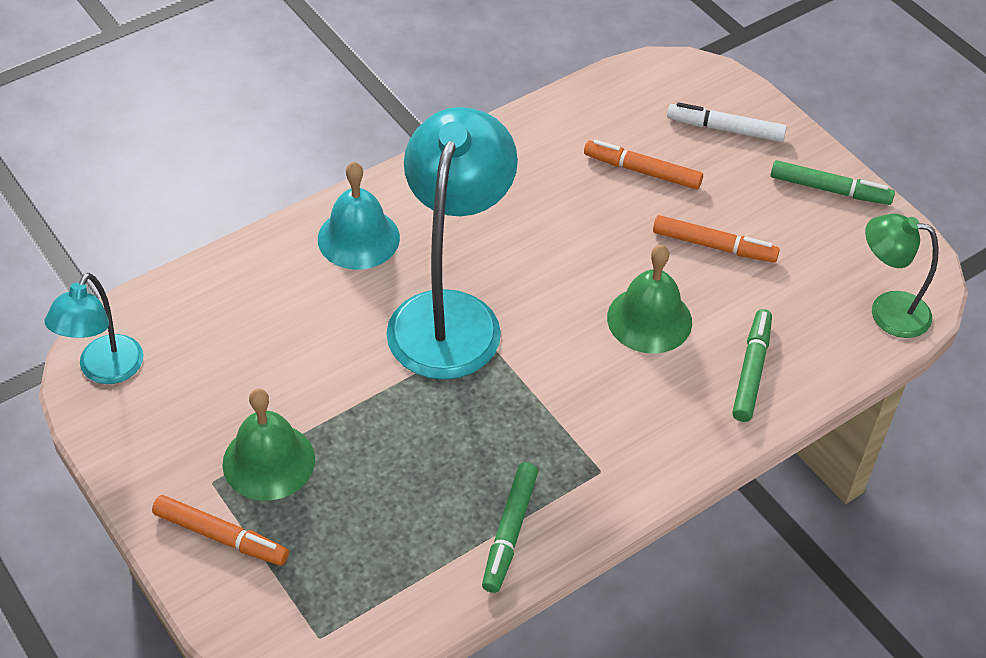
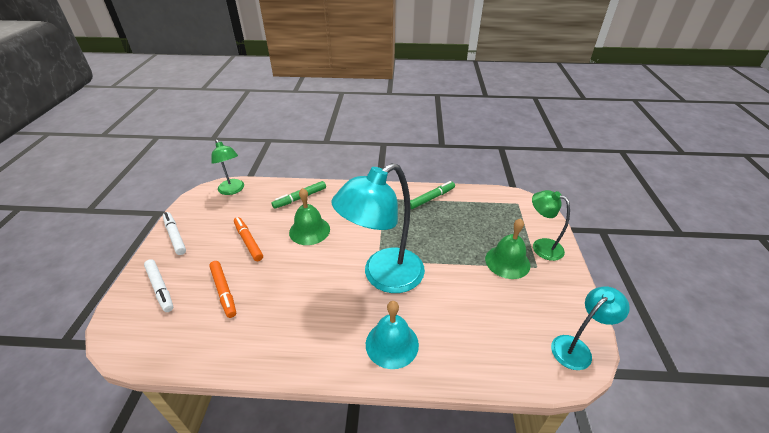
camera: 140 degrees left, 10 degrees down
orange marker [152,495,289,566] -> green lamp [532,190,570,261]
green marker [771,160,895,205] -> white marker [163,212,186,255]

